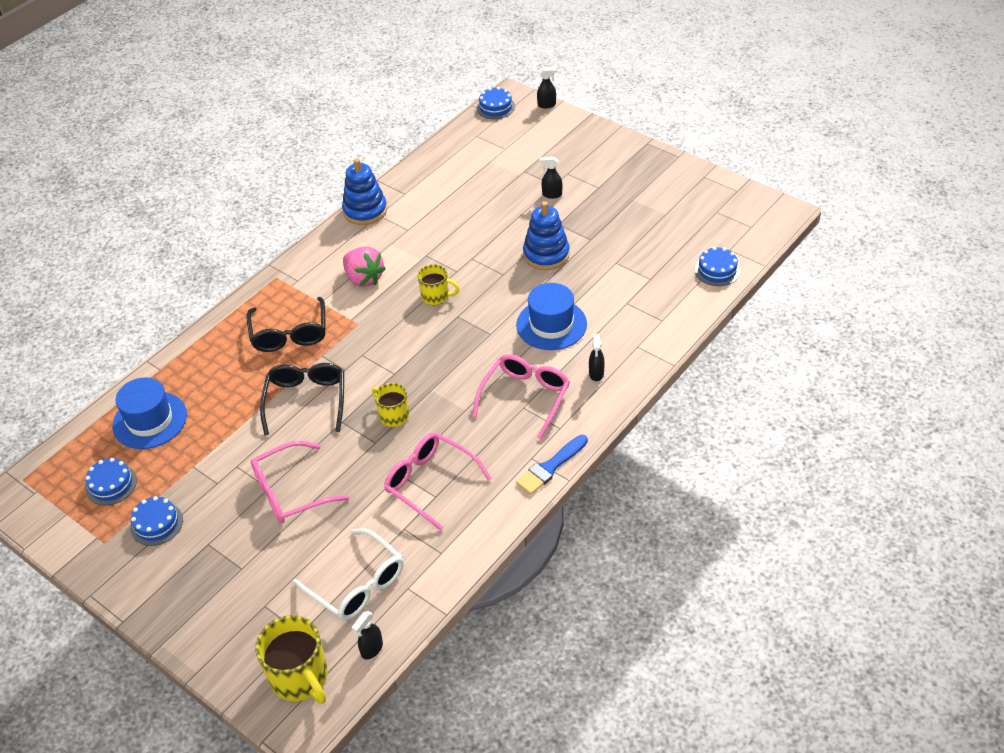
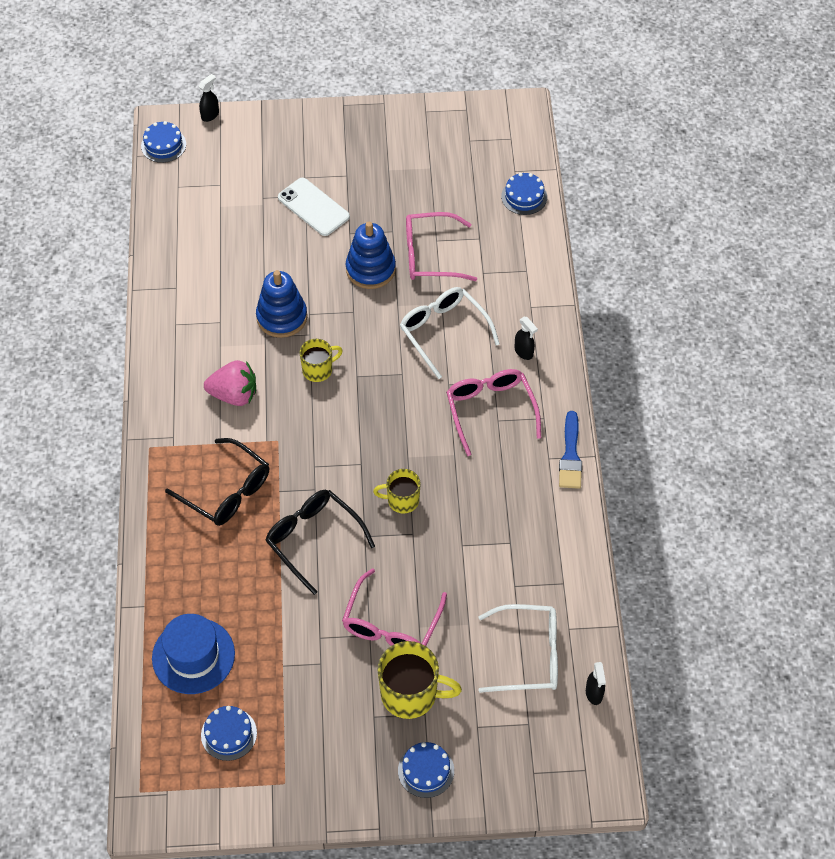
camera: 45 degrees left, 10 degrees up
blue cake [130,496,183,546] -> blue cake moved to [398,742,454,798]
yellow mug [255,615,328,704] -> yellow mug moved to [377,641,462,719]
blue stacking toy [342,158,387,225] -> blue stacking toy moved to [256,270,307,338]
pink glasses [384,433,491,531] -> pink glasses moved to [406,212,477,281]
blue hat [516,283,587,350] -> white glasses [400,287,500,379]
black spray bottle [539,157,562,199] -> white phone [278,178,350,236]

